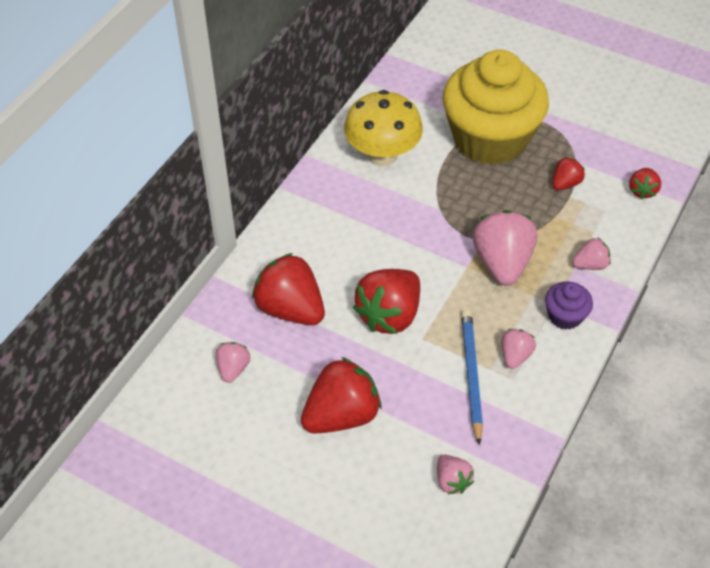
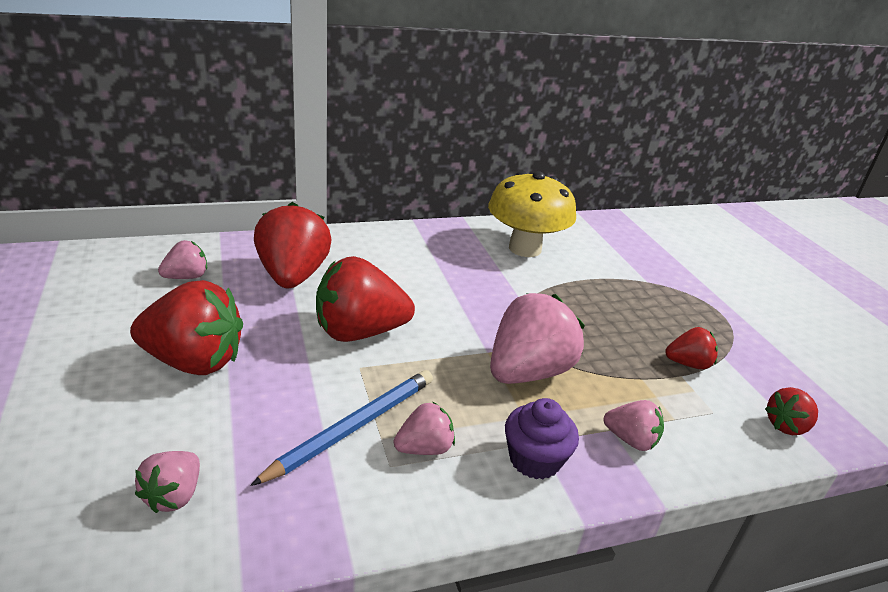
camera: 40 degrees right, 20 degrees down
yellow cupcake [443,50,549,165] -> none

